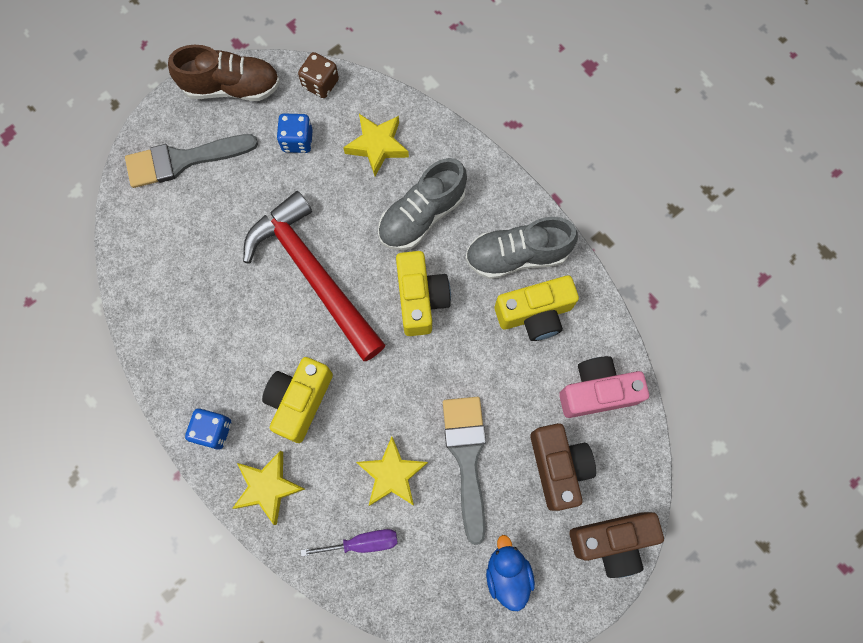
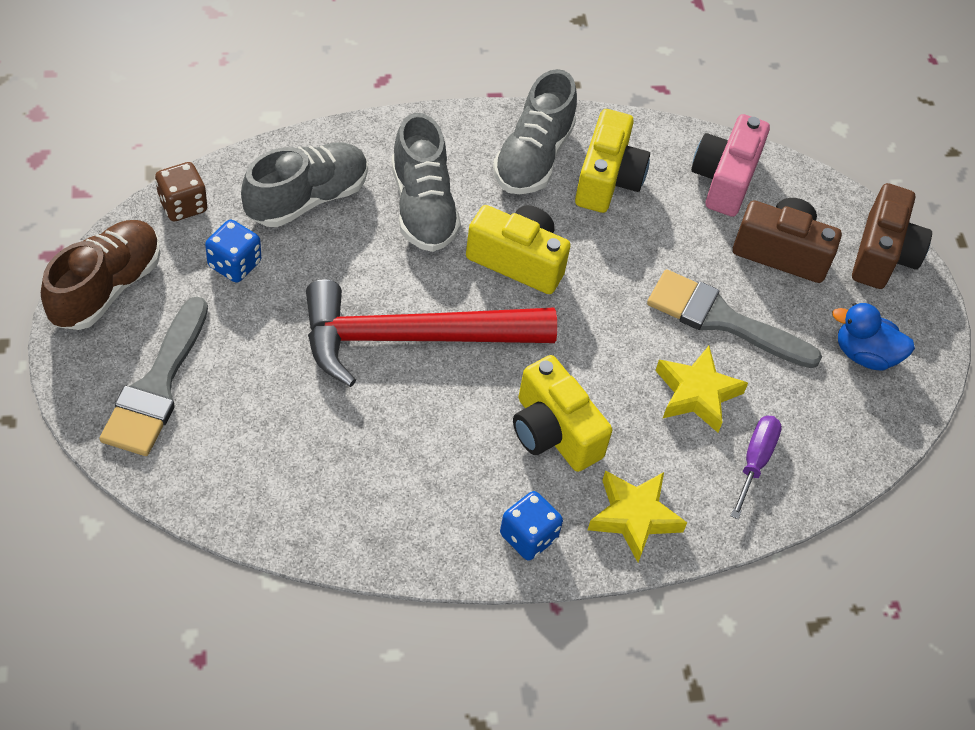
camera: 65 degrees left, 20 degrees down
yellow star [343,114,409,176] -> grey shoe [241,143,368,227]

